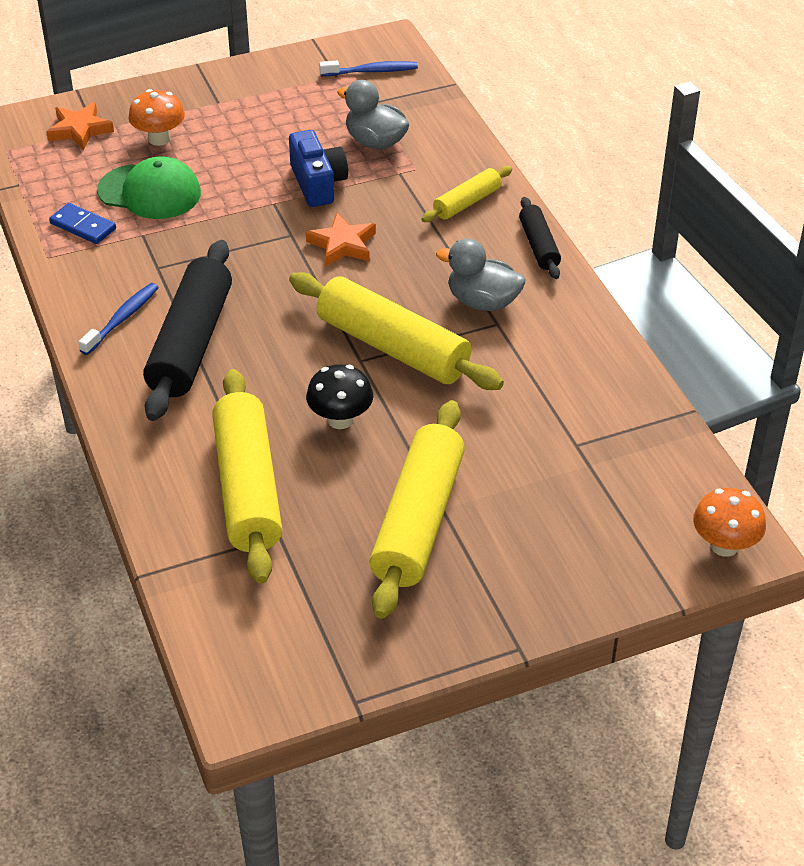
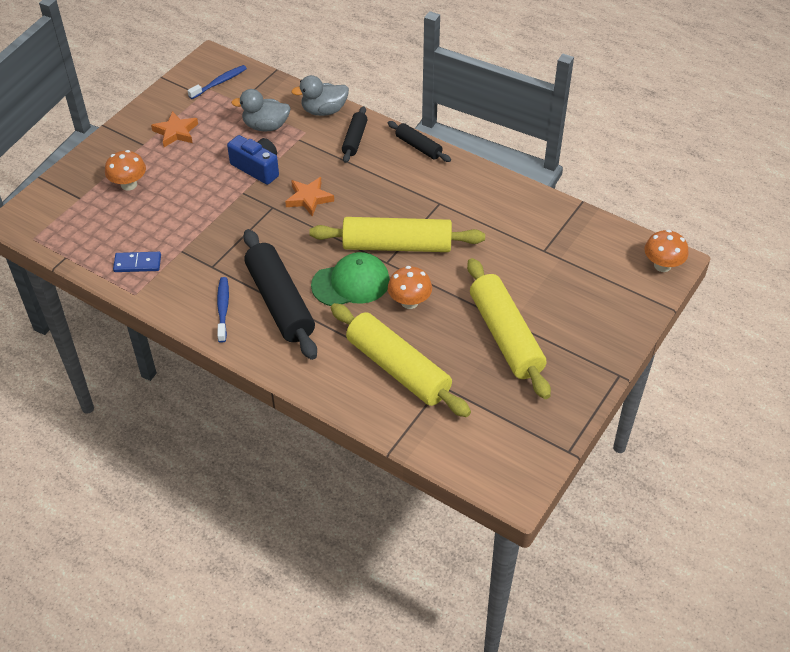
camera: 35 degrees left, 5 degrees up
orange star [46,102,114,150] -> orange star moved to [151,111,198,147]
green cap [97,156,201,219] -> green cap moved to [311,252,390,306]
black mushroom [306,364,373,429] -> orange mushroom [388,266,432,309]
yellow rolling pin [421,166,512,222] -> black rolling pin [342,106,368,163]
grey duck [436,238,525,311] -> grey duck moved to [291,75,349,116]

